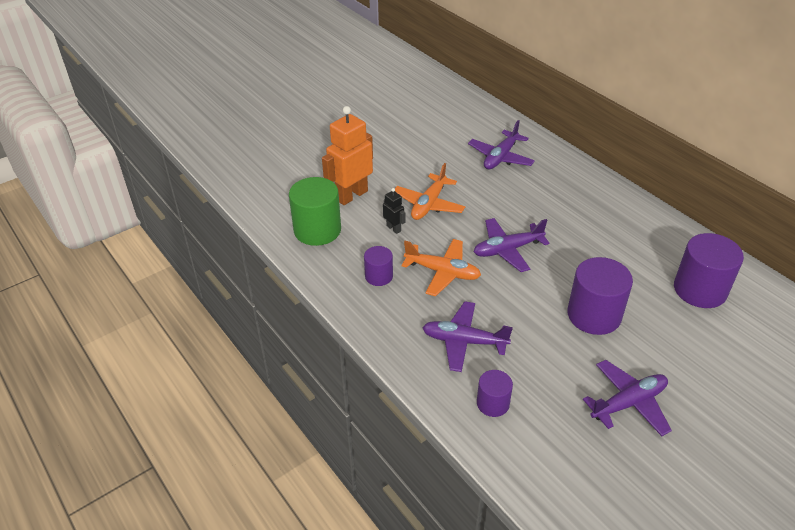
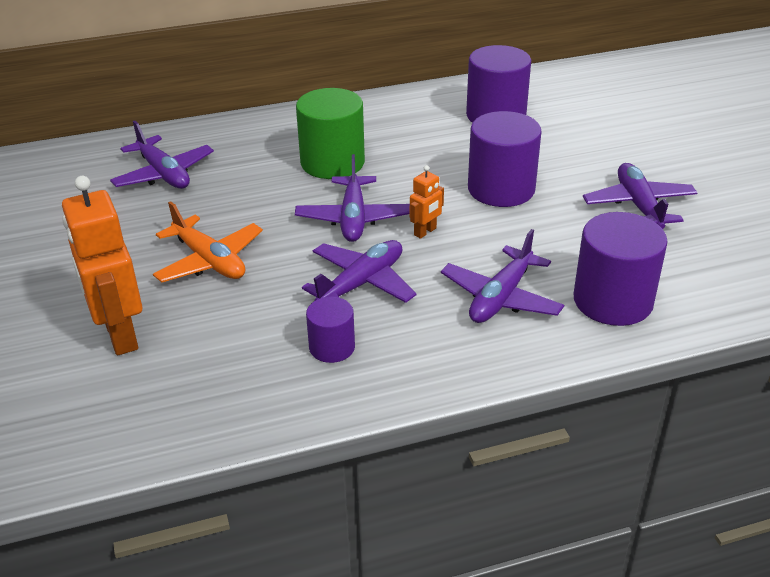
camera: 70 degrees left, 5 degrees down
green cylinder [289,177,341,246] -> green cylinder moved to [296,88,365,179]
black robot [383,188,405,234] -> none
orange plane [402,239,481,296] -> purple plane [302,240,416,303]
purple cylinder [477,370,513,417] -> purple cylinder [573,212,668,326], size x1.81
none -> orange robot [410,165,444,239]

